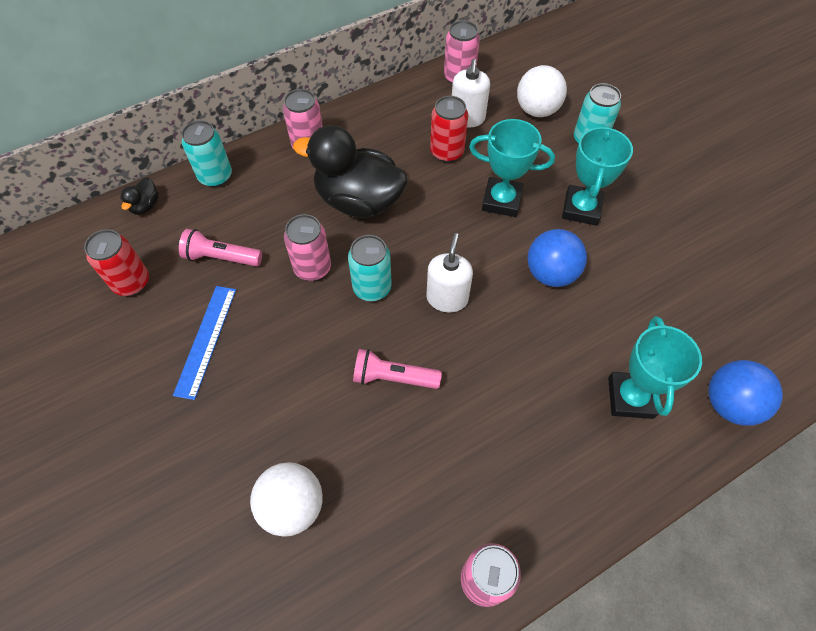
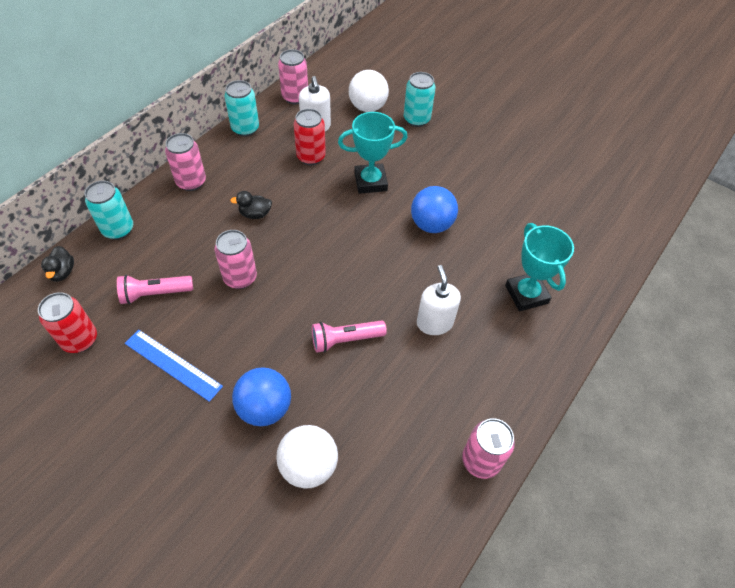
camera: 25 degrees left, 5 degrees down
blue ruler [173,286,236,400] -> blue ruler turned 45 degrees counterclockwise [125,329,223,402]
black duck [293,125,408,218] -> black duck [230,191,272,219], size x0.41
turquoise can [348,235,392,301] -> turquoise can moved to [225,80,259,137]
white soap dispenser [426,233,473,313] -> white soap dispenser moved to [417,265,461,335]
turquoise trophy [562,125,633,226] -> none
blue ball [708,360,783,426] -> blue ball moved to [232,367,291,426]

